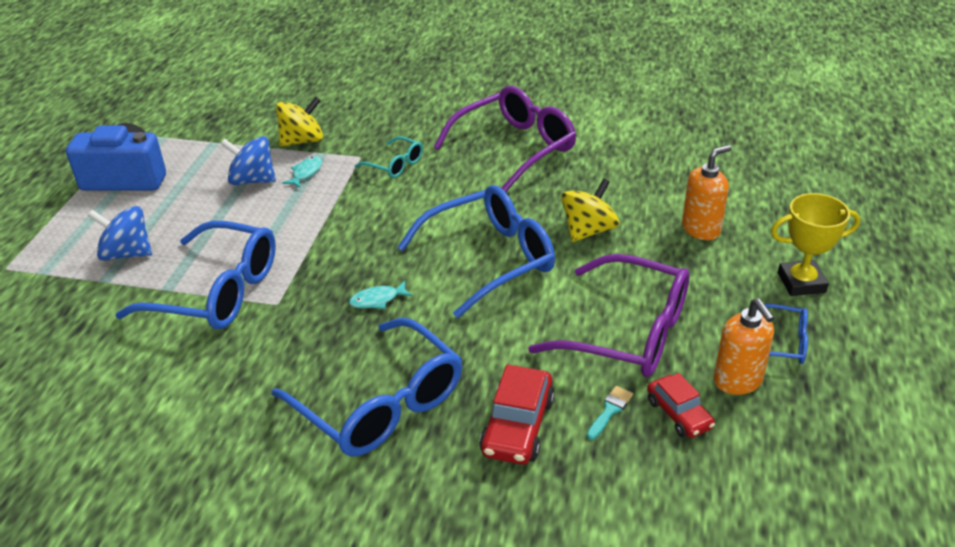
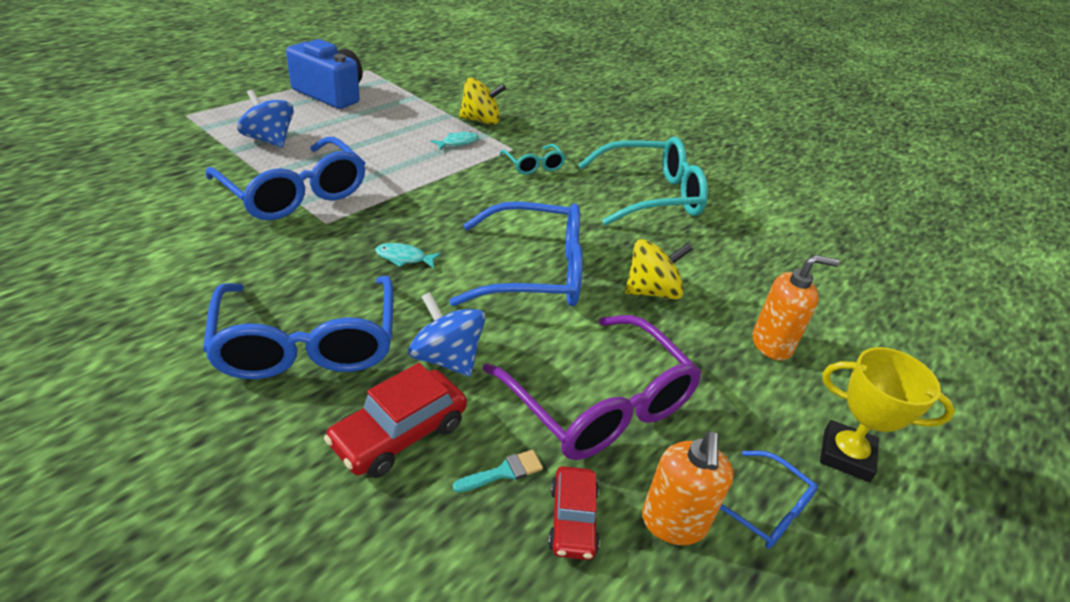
camera: 25 degrees right, 0 degrees up
blue spinning top [220,136,276,185] -> blue spinning top moved to [408,292,486,377]
purple glasses [434,86,576,192] -> turquoise glasses [578,137,708,226]

